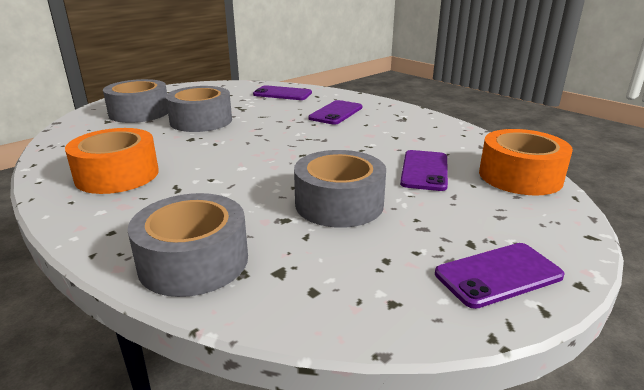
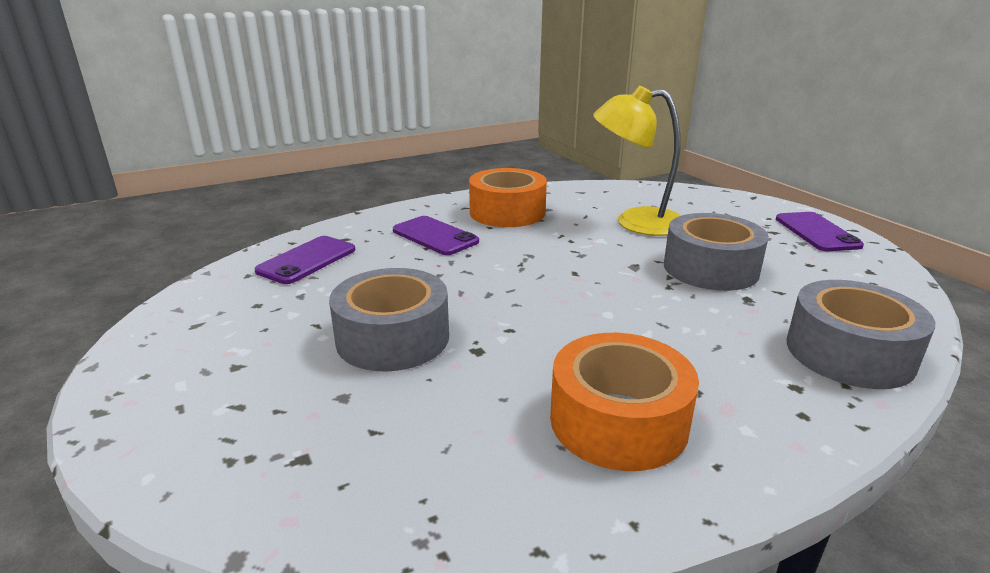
camera: 75 degrees left, 0 degrees up
grey tape [103,79,168,123] -> none
purple phone [400,150,448,191] -> yellow lamp [593,86,681,236]
orange tape [479,129,573,196] -> orange tape moved to [469,168,547,227]

